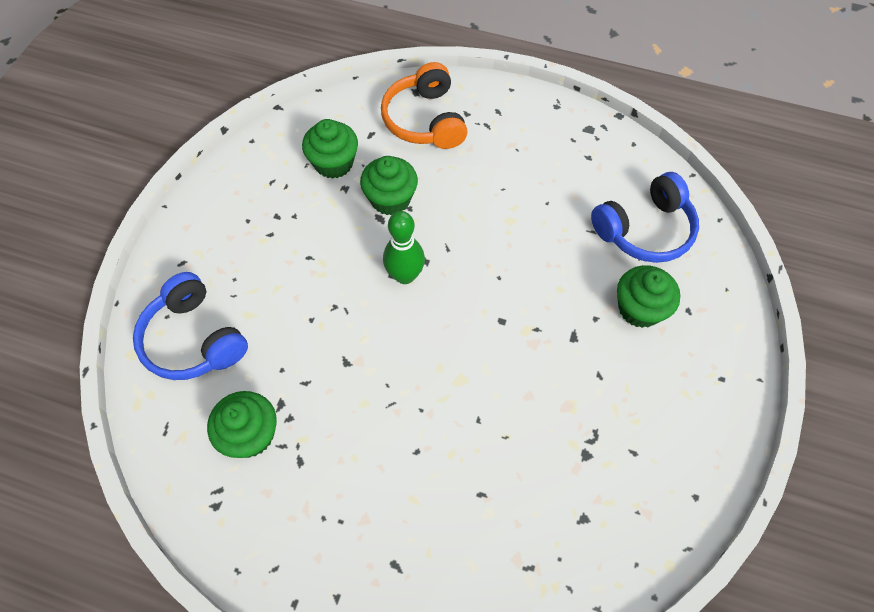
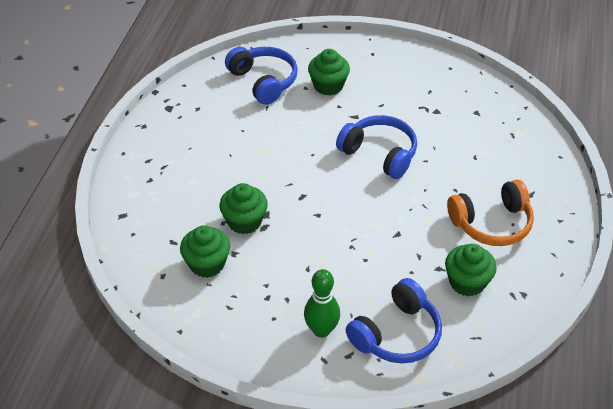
camera: 95 degrees left, 15 degrees down
orange headphones [381,62,467,149] -> orange headphones moved to [447,179,534,246]
green bowling pin [383,211,425,284] -> green bowling pin moved to [304,269,340,338]
none -> blue headphones [336,115,417,179]

